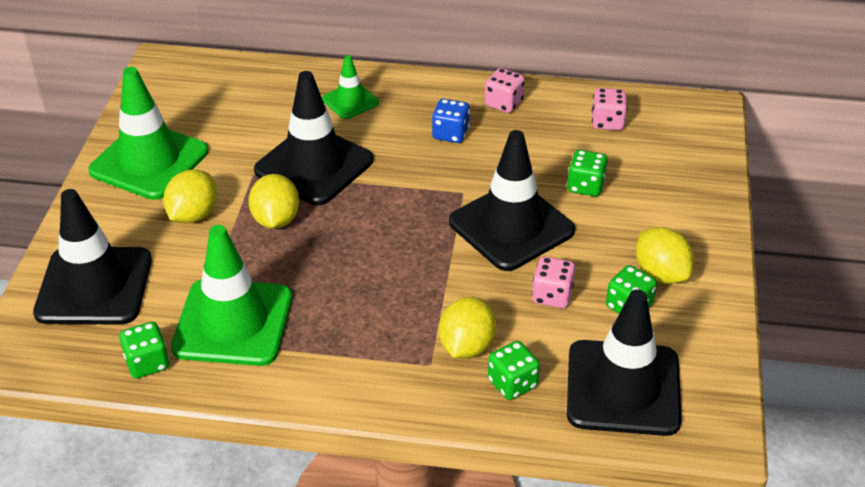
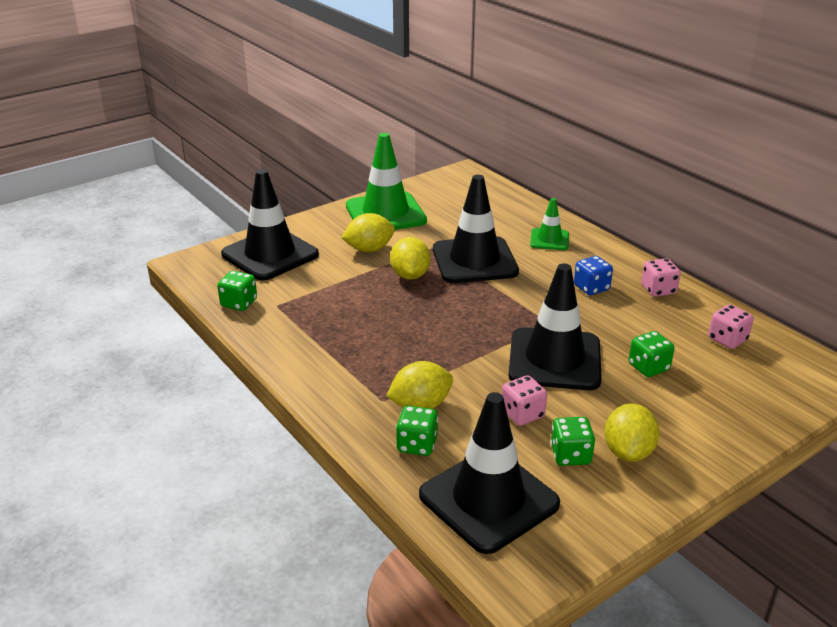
camera: 45 degrees right, 10 degrees down
green traffic cone [171,225,292,366] -> none
yellow lemon [248,174,300,229] -> yellow lemon turned 45 degrees counterclockwise [390,237,431,280]

